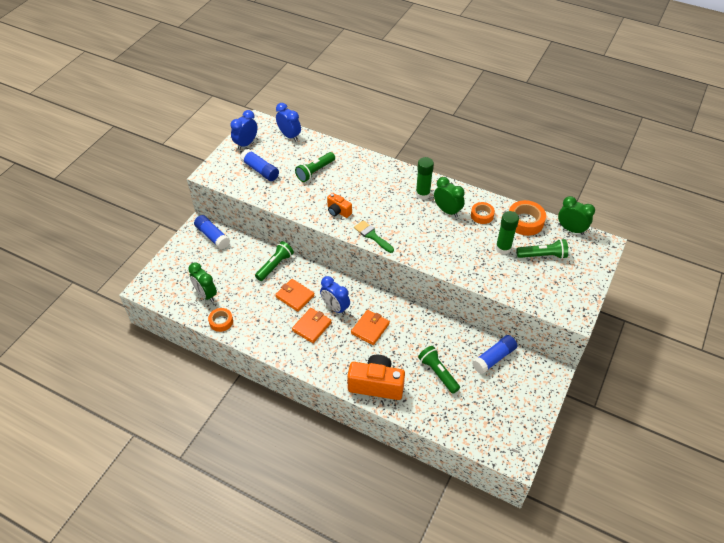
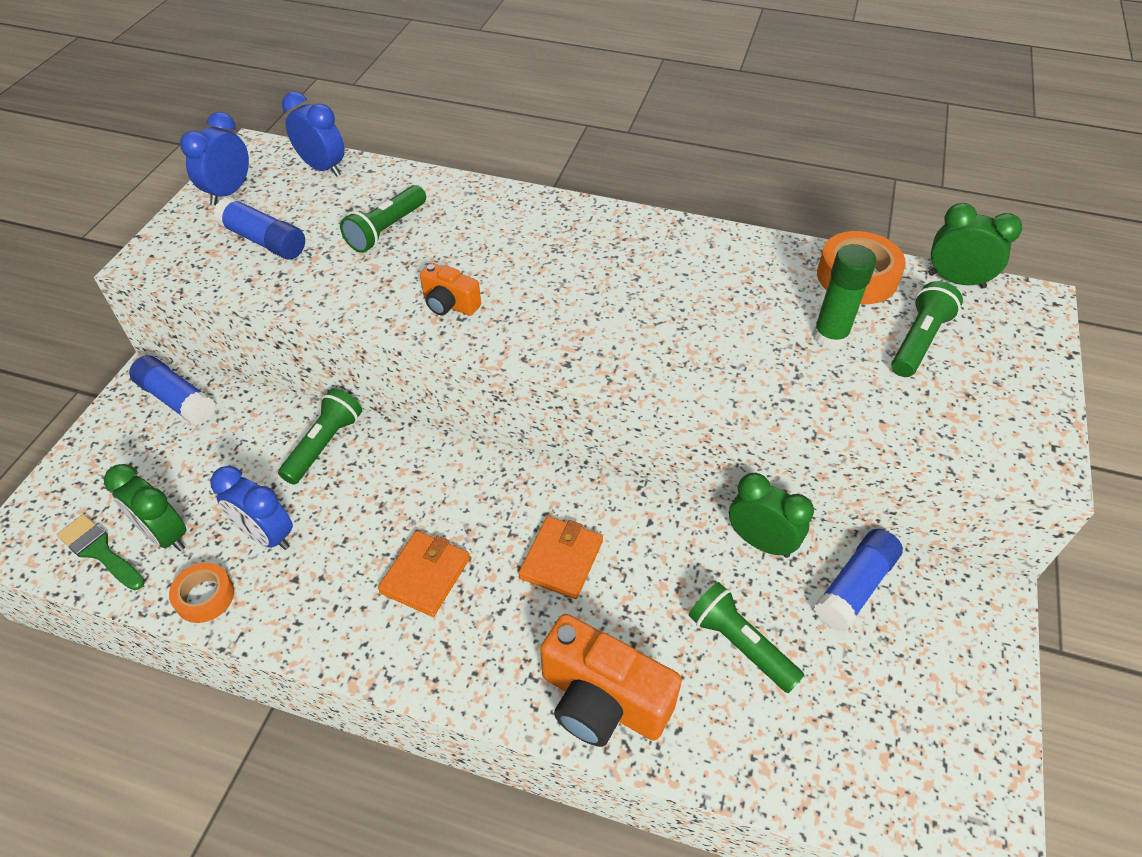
camera: 10 degrees left, 0 degrees up
orange wallet [275,279,315,312] -> none
blue clock [320,276,350,315] -> blue clock moved to [210,466,293,550]
orange camera [347,355,405,400] -> orange camera turned 150 degrees counterclockwise [541,614,682,747]
green brush [354,220,394,253] -> green brush moved to [57,514,145,590]
green glue stick [416,157,434,199] -> none
green clock [434,177,465,217] -> green clock moved to [729,473,814,558]
orange tape [471,202,495,224] -> none
green flashlight [516,239,568,259] -> green flashlight turned 45 degrees counterclockwise [891,281,963,377]

